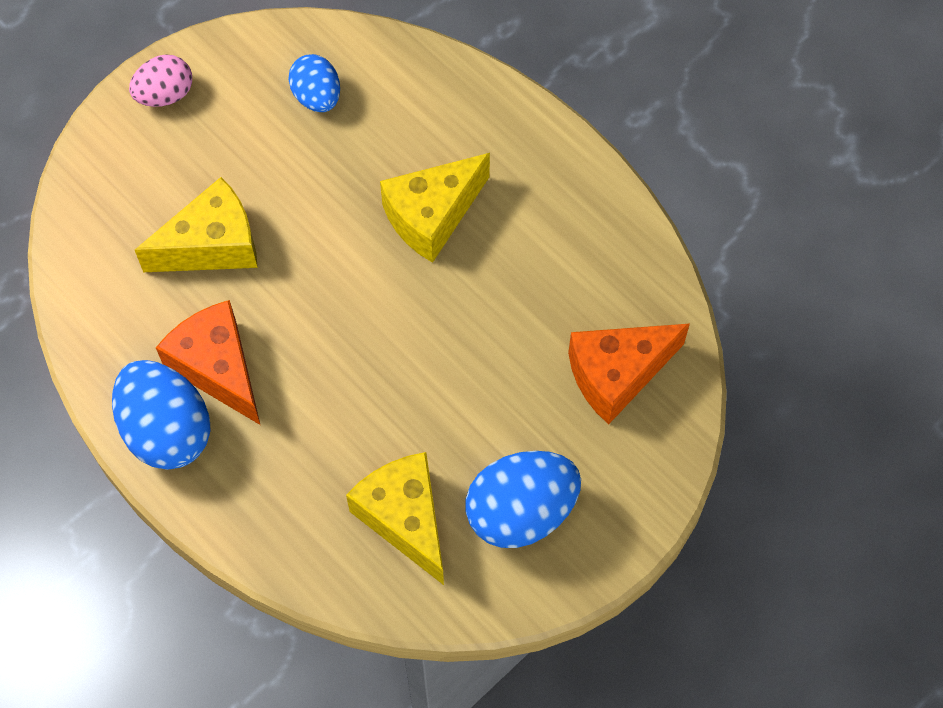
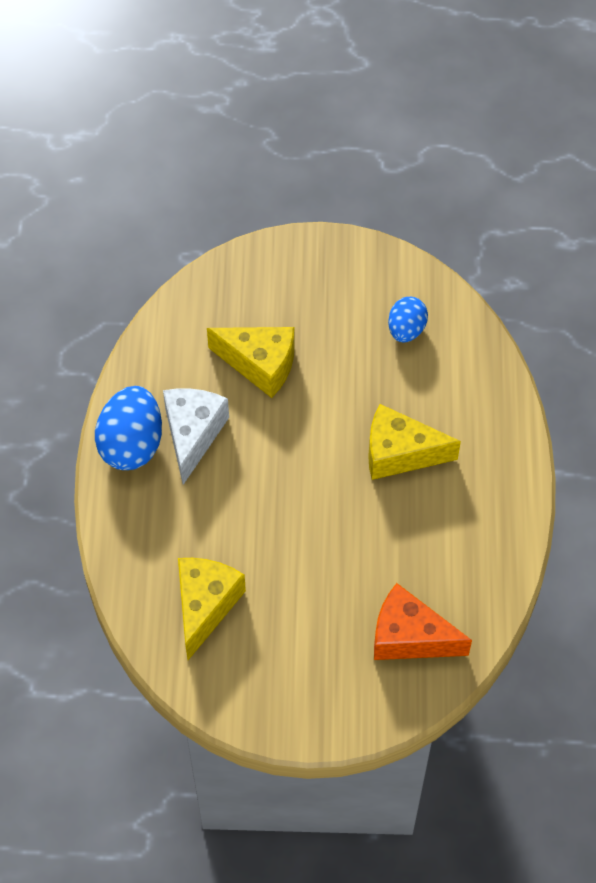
camera: 45 degrees right, 5 degrees down
pink egg [129,54,192,107] -> none
orange cheese [156,300,260,425] -> white cheese [163,388,229,485]
blue egg [466,451,581,548] -> none

